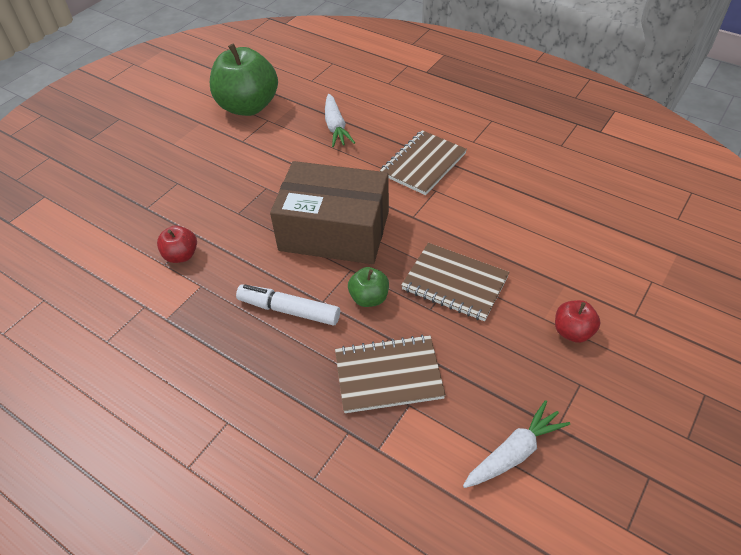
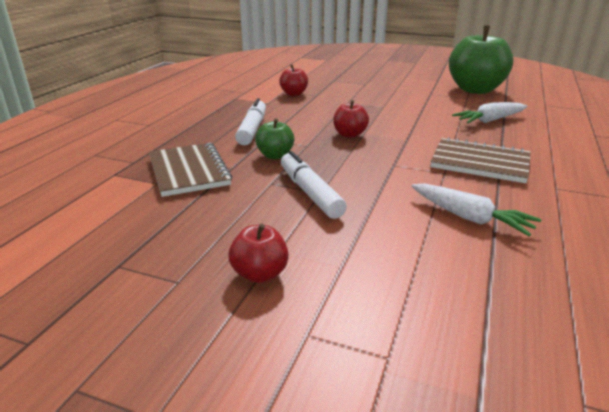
camera: 75 degrees right, 20 degrees down
brown box [270,161,389,264] -> red apple [333,100,369,138]
brown notebook [401,243,510,321] -> white marker [281,151,347,219]
white carrot [463,400,570,488] -> white carrot moved to [411,183,542,236]

